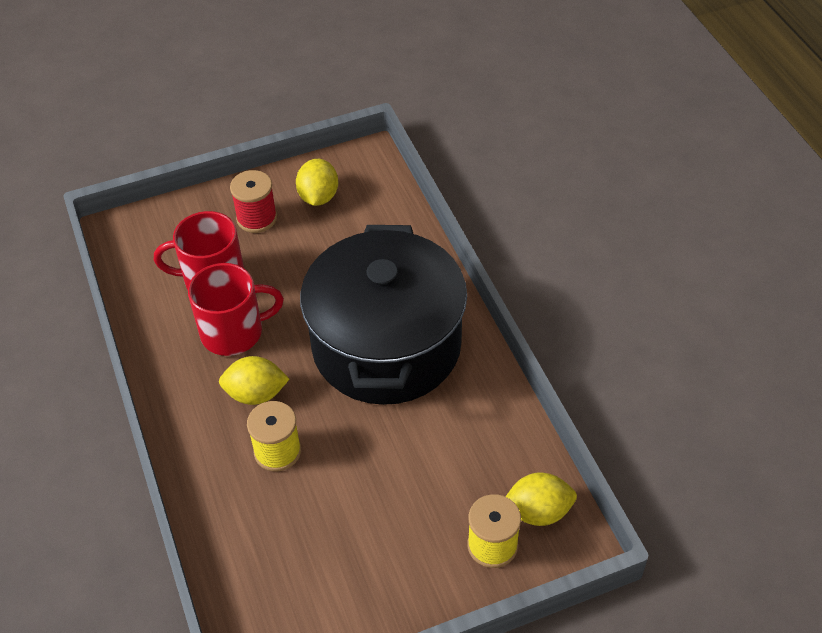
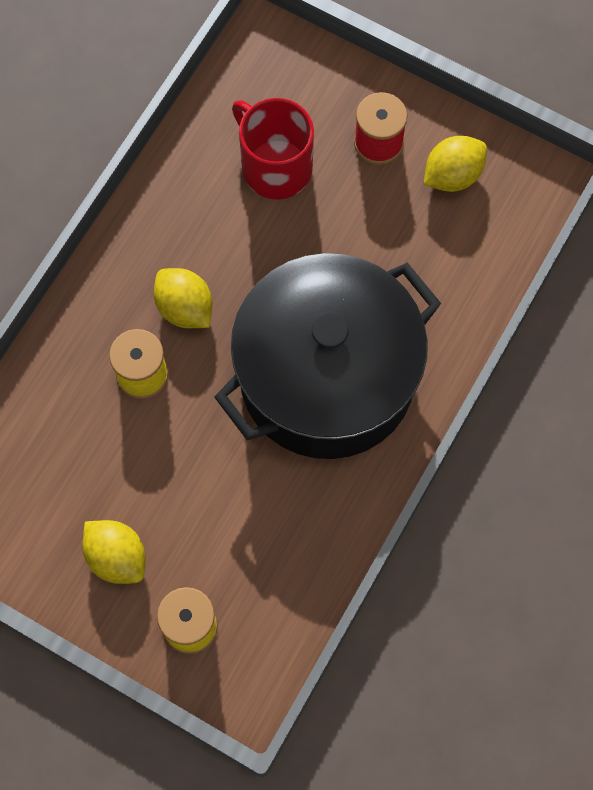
camera: 50 degrees right, 20 degrees up
red mug [188,263,284,356] -> none
yellow lemon [505,472,577,526] -> yellow lemon moved to [82,520,146,584]

